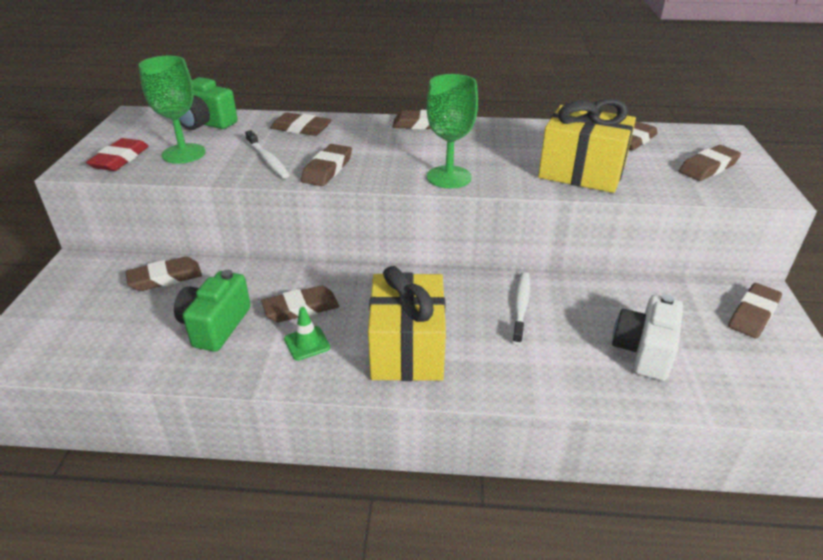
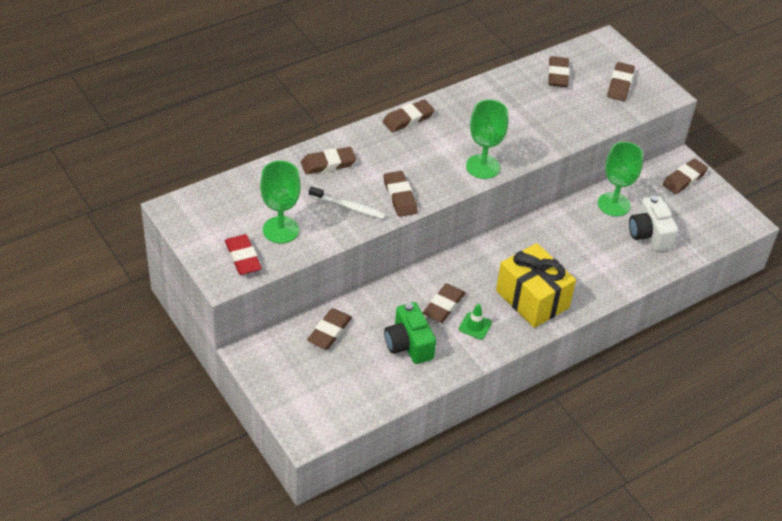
camera: 40 degrees left, 10 degrees up
green camera [179,77,238,130] -> none
white toothbrush [512,272,530,345] -> none
yellow gift [538,98,636,193] -> none
brown eraser [728,283,782,338] -> brown eraser turned 45 degrees clockwise [662,158,708,194]
none -> green goblet [598,142,643,216]

